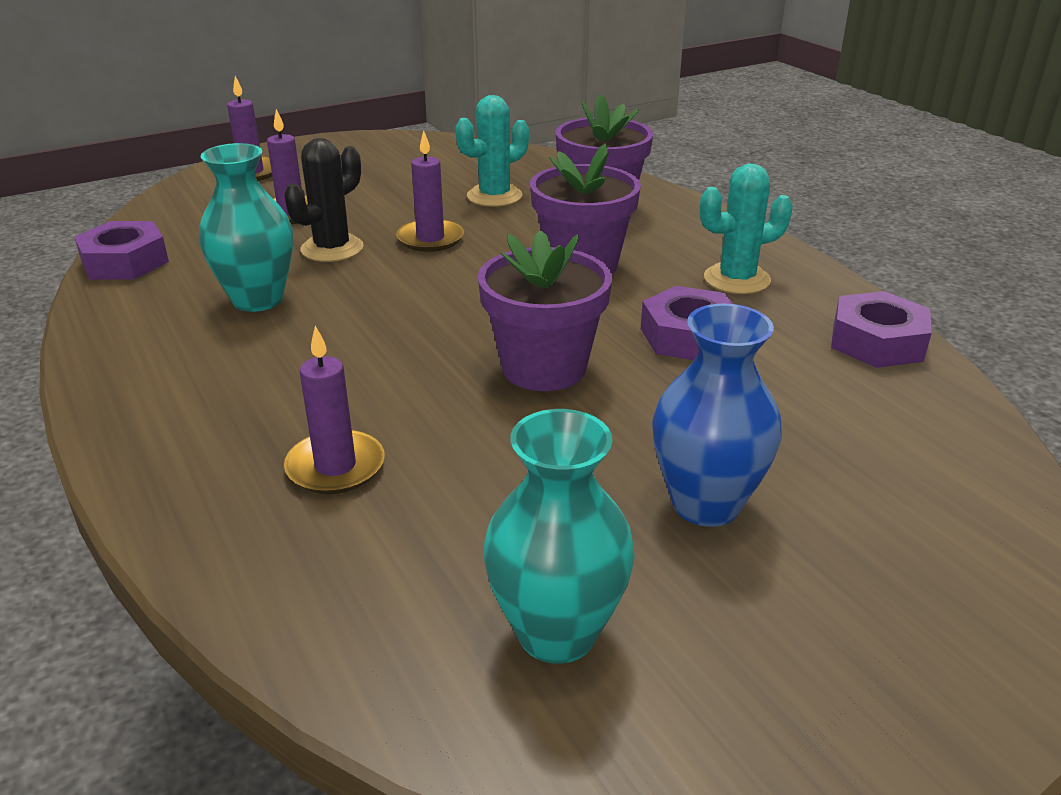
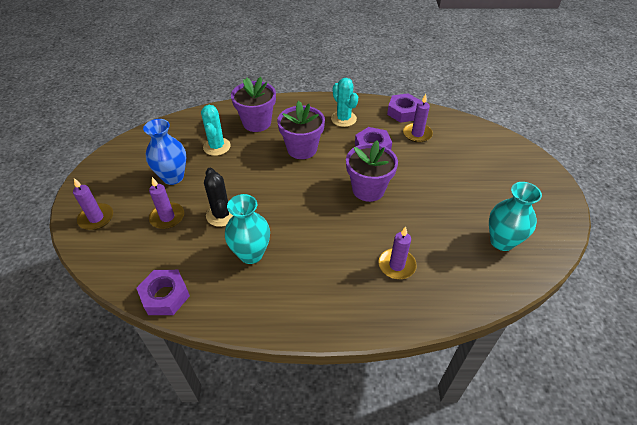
camera: 60 degrees left, 15 degrees up
purple candle [396,131,464,252] -> purple candle moved to [403,94,433,143]
blue vase [652,304,782,527] -> blue vase moved to [143,119,186,185]
turquoise cactus [700,163,793,294] -> turquoise cactus turned 45 degrees counterclockwise [331,78,358,127]

